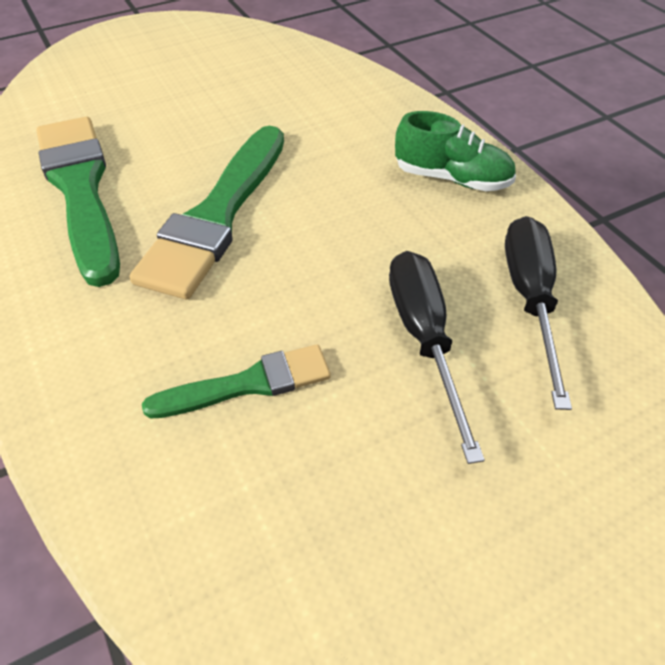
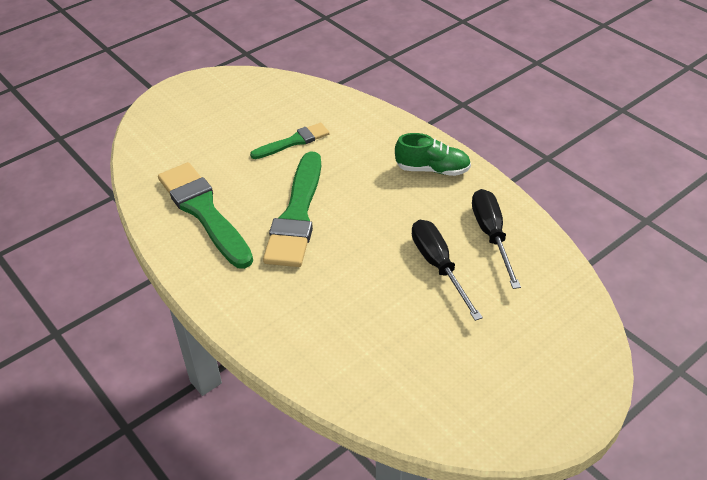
camera: 10 degrees left, 5 degrees down
green brush [142,344,331,419] -> green brush moved to [250,123,330,159]

